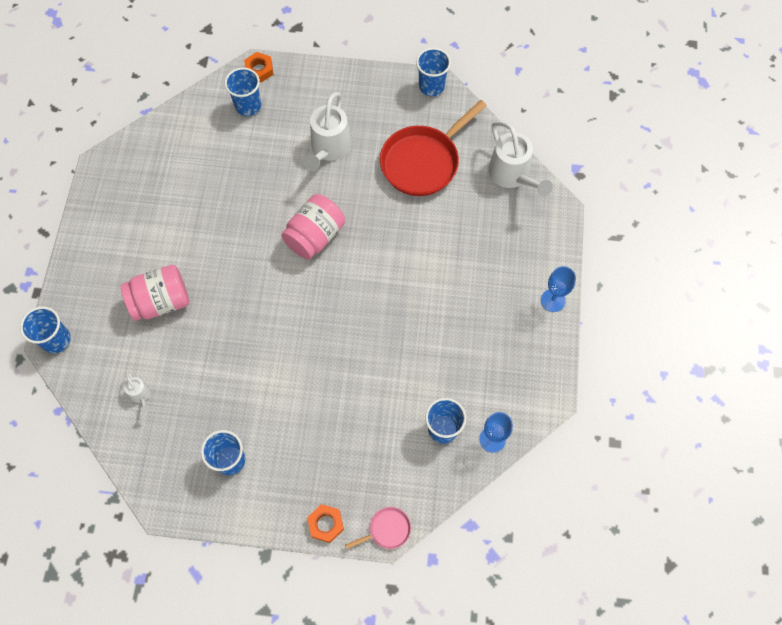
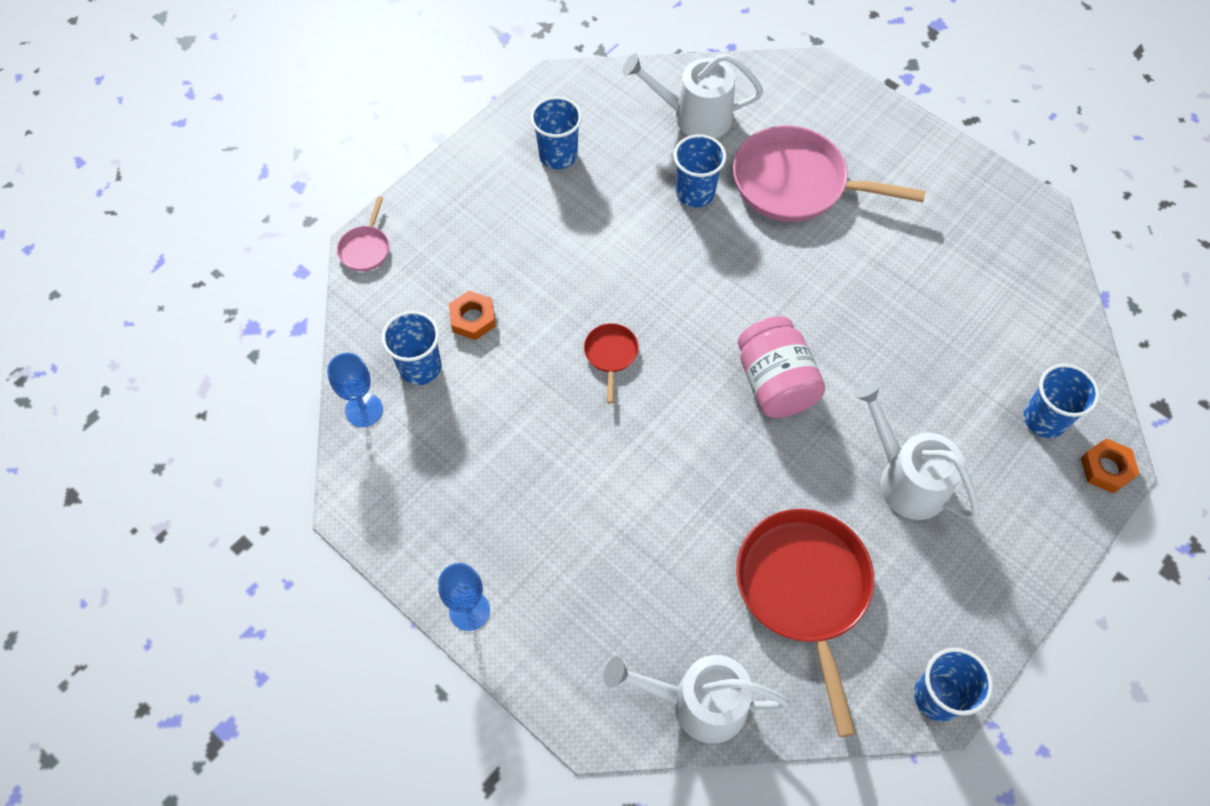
camera: 125 degrees right, 5 degrees down
blue cup [20,307,71,353] -> blue cup moved to [674,135,726,207]
pink jar [121,265,189,321] -> pink pan [733,126,926,222]
white watering can [124,371,151,413] -> white watering can [622,54,763,138], size x2.11
orange nut [307,504,344,543] -> orange nut moved to [449,291,496,340]
none -> red pan [584,323,639,404]

